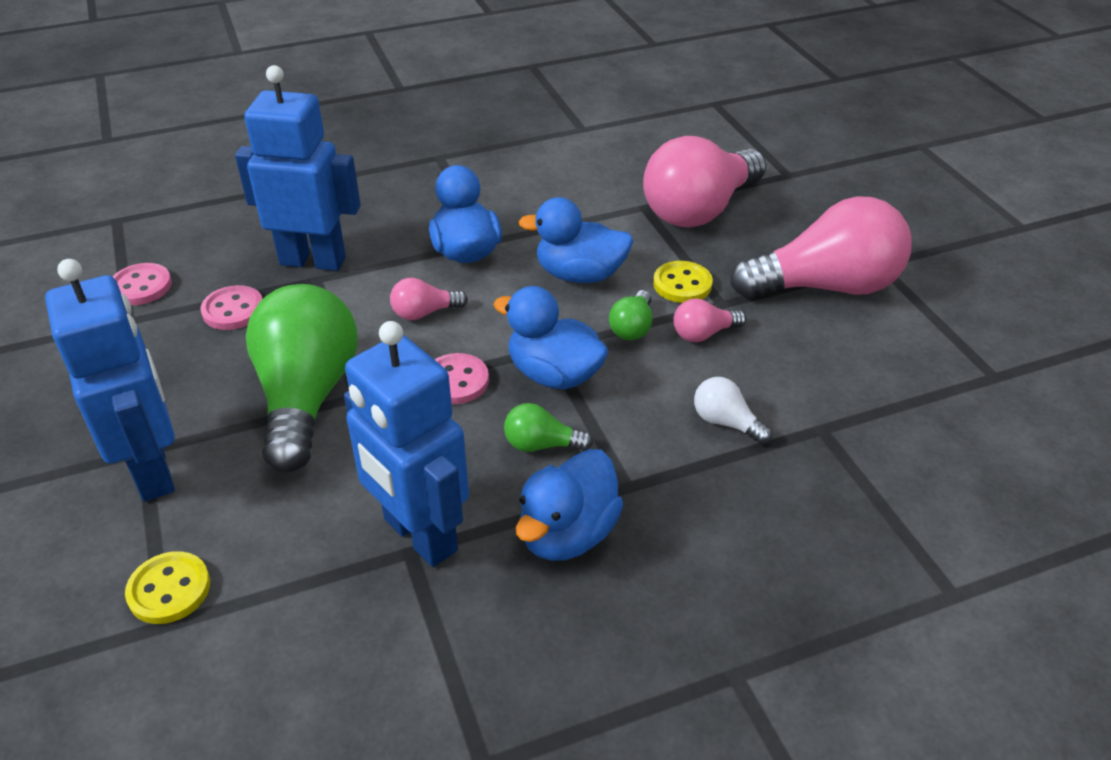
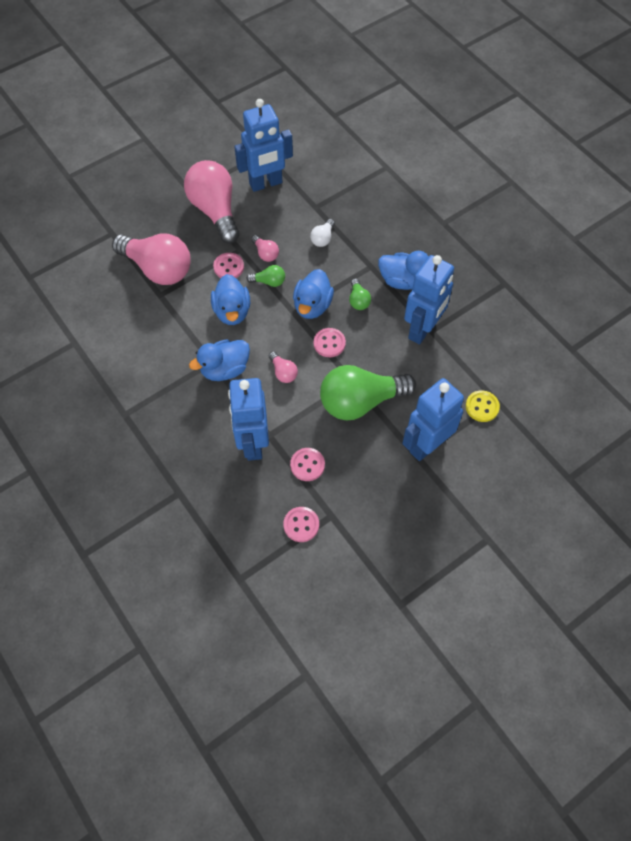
camera: 105 degrees left, 20 degrees up
yellow button [653,261,713,303] -> pink button [213,253,244,278]
none -> blue robot [234,99,293,192]

